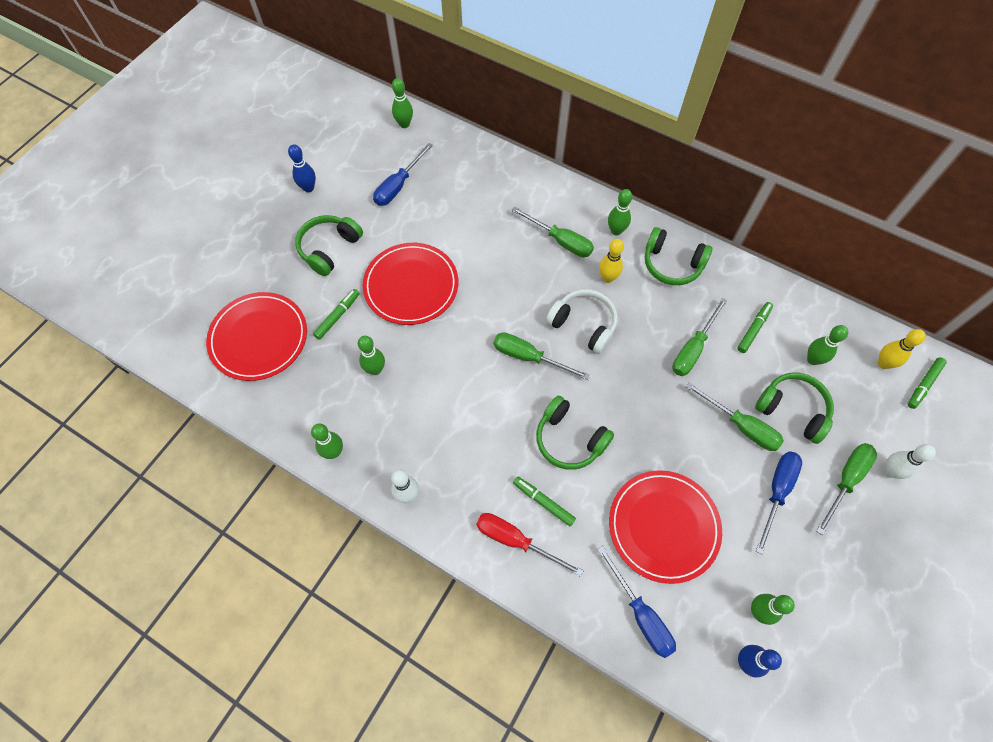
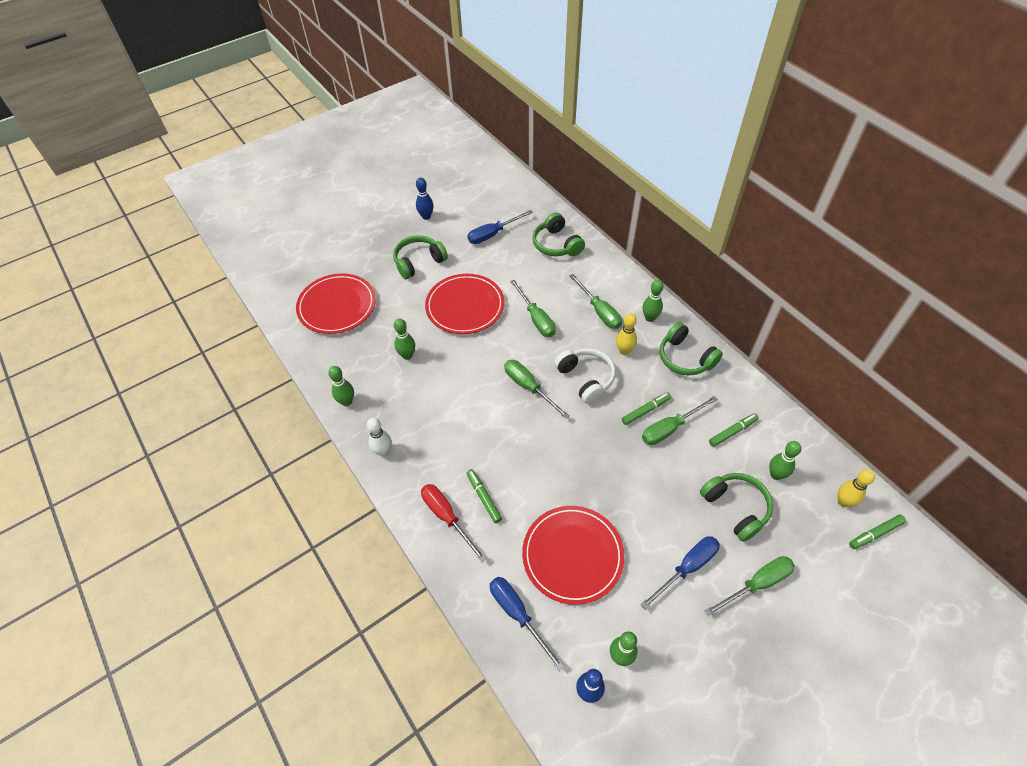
camera: 25 degrees right, 10 degrees down
green marker [313,289,360,340] -> green marker moved to [622,392,671,425]
green bowling pin [392,78,413,128] -> none
green headphones [536,396,614,470] -> green headphones moved to [532,212,585,256]
blue screwdriver [597,546,676,658] -> blue screwdriver turned 150 degrees clockwise [490,577,564,671]
green screwdriver [686,382,784,451] -> green screwdriver moved to [510,280,556,337]
white bowling pin [883,444,936,479] -> none

